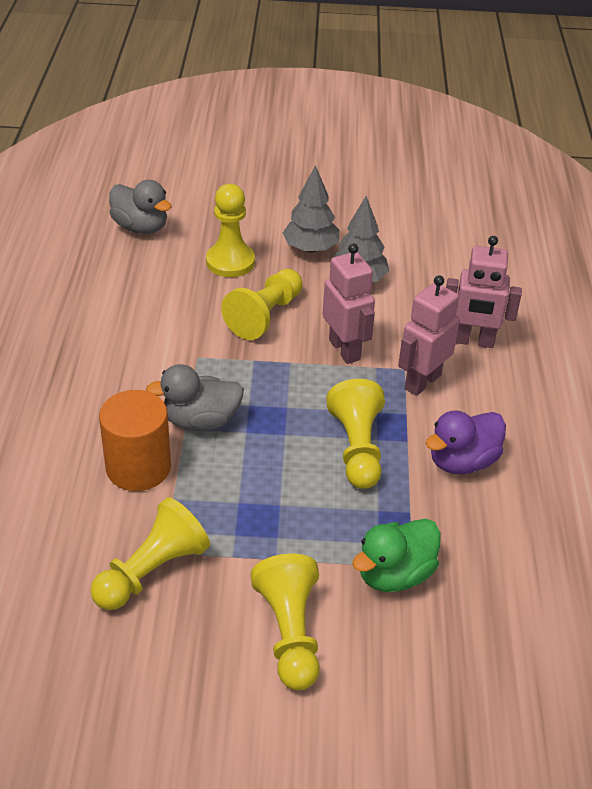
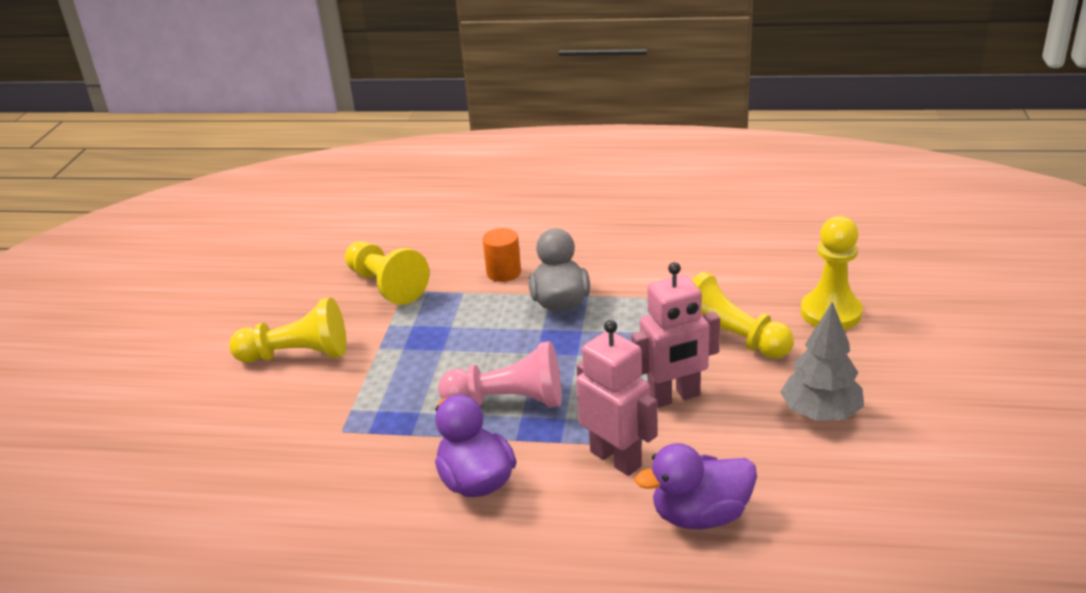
camera: 100 degrees right, 10 degrees down
orange cylinder [99,390,171,491] -> orange cylinder [483,228,521,282], size x0.60
grey duck [109,180,172,234] -> none
grey tree [283,165,339,253] -> none
yellow pawn [326,379,385,489] -> pink pawn [438,341,562,408]
green duck [352,519,440,592] -> none
pink robot [446,236,522,348] -> purple duck [635,443,757,529]

